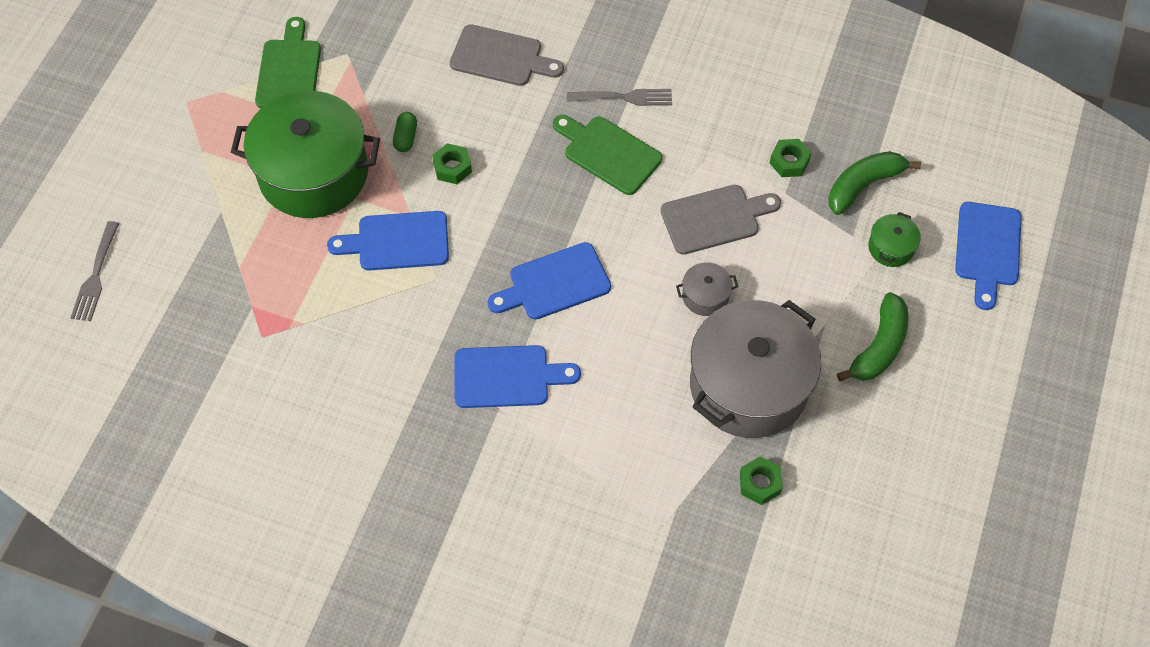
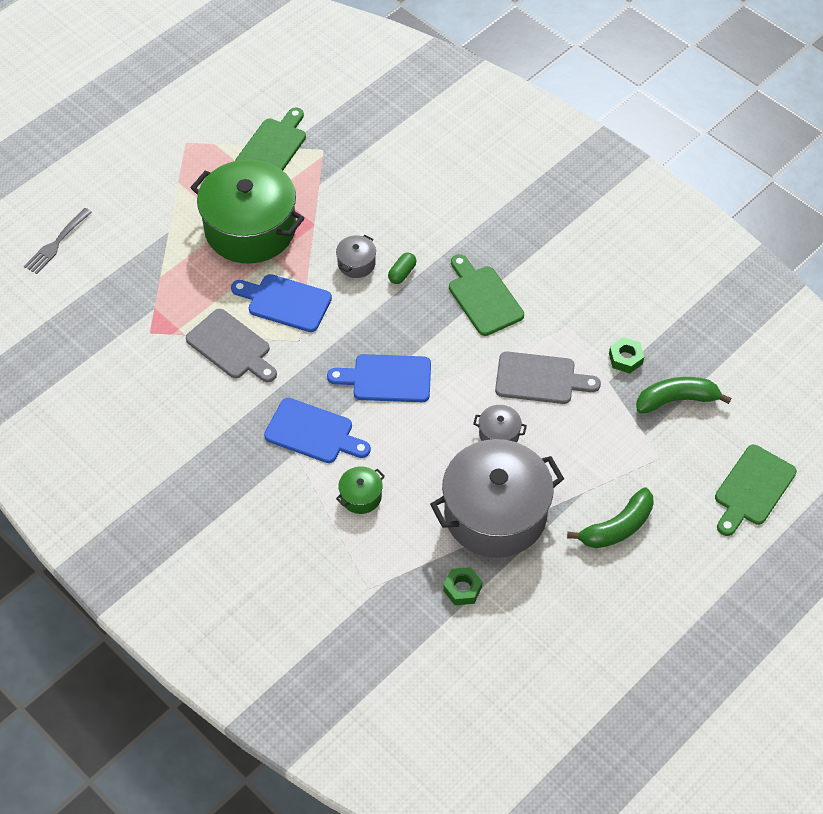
camera: 25 degrees right, 5 degrees down
green capsule [393,112,417,152] -> green capsule moved to [388,253,416,284]
green nut [432,143,472,184] -> grey pot [336,235,376,278]
grey cutting board [450,24,564,86] -> grey cutting board moved to [186,309,277,382]
grey fork [567,89,672,106] -> none
green pot [868,212,921,267] -> green pot moved to [336,467,385,514]
blue cutting board [955,202,1021,310] -> green cutting board [715,445,797,536]

